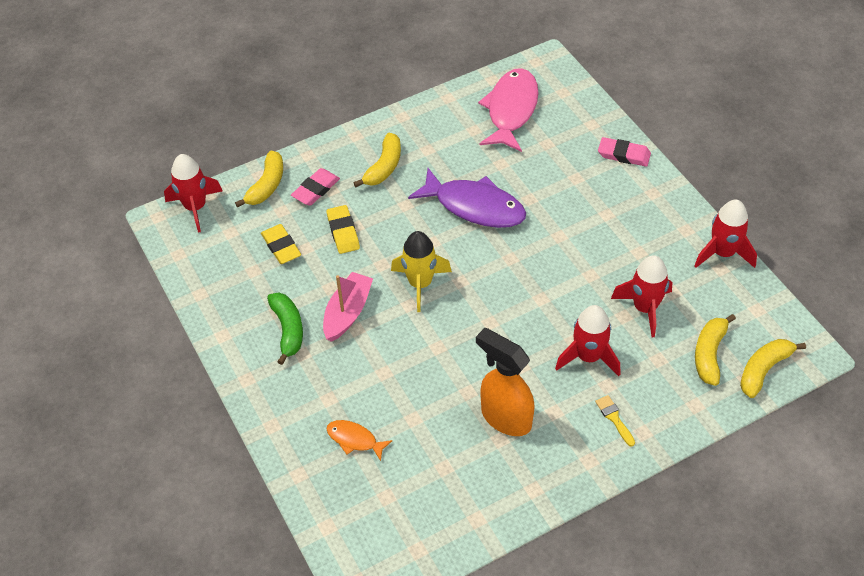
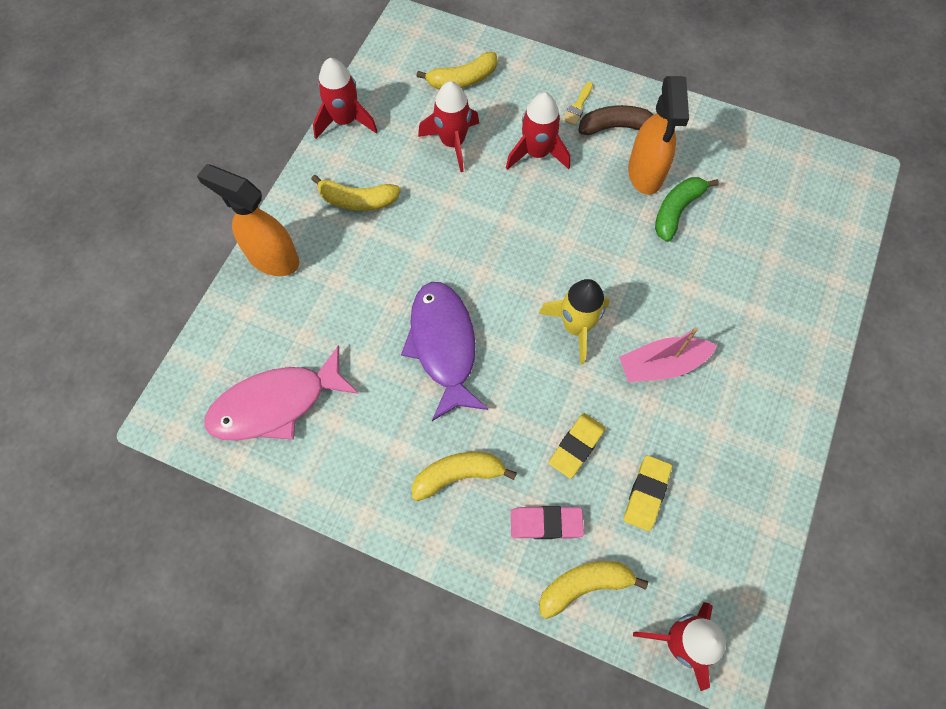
camera: 130 degrees left, 15 degrees up
green banana [267,292,303,365] -> green banana moved to [655,177,719,242]
orange fish [327,420,392,461] -> none
pink eraser [598,137,651,167] -> orange spray bottle [197,164,299,276]
yellow banana [740,339,806,398] -> yellow banana moved to [311,174,401,211]
none -> brown banana [579,105,654,135]

